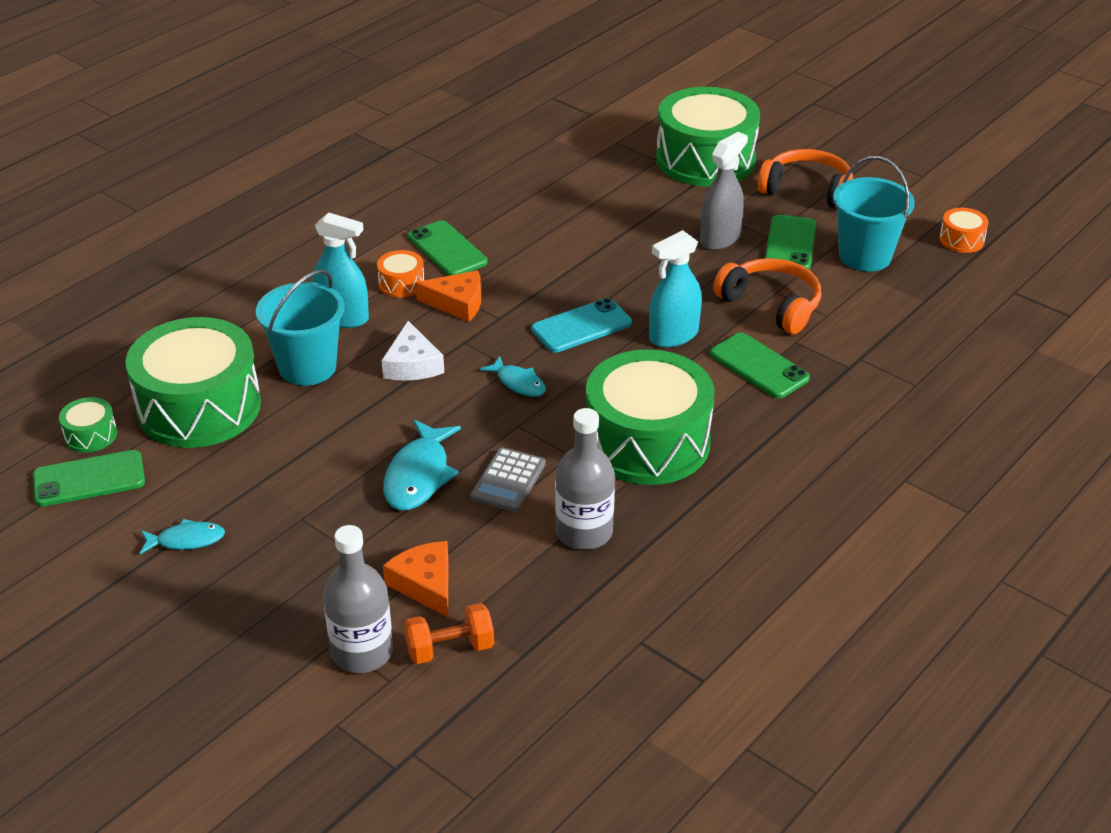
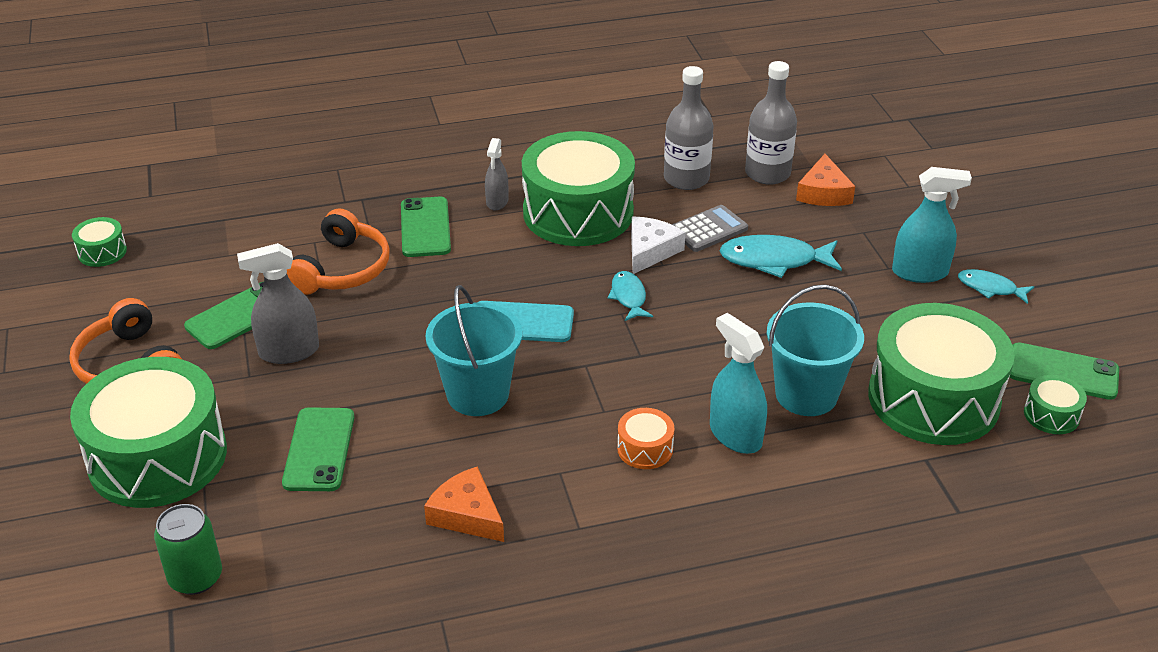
camera: 145 degrees left, 0 degrees up
grey bottle [323,525,393,673] -> grey bottle moved to [745,61,797,185]
white cheese [382,321,444,381] -> white cheese moved to [631,216,686,274]
turquoise fish [383,419,461,510] -> turquoise fish turned 135 degrees counterclockwise [719,235,842,278]
orange dumbbell [404,603,494,664] -> none
green phone [408,220,488,276] -> green phone moved to [282,407,354,491]
orange cheese [415,270,481,322] -> orange cheese moved to [424,466,504,542]
turquoise spray bottle [649,230,702,348] -> turquoise spray bottle moved to [892,167,972,283]
orange headphones [713,258,821,334] -> orange headphones turned 150 degrees counterclockwise [287,208,390,295]
turquoise bucket [833,156,915,272] -> turquoise bucket moved to [426,285,522,416]
orange drum [939,208,989,253] -> green drum [72,217,127,267]
none -> green can [154,504,222,595]
none -> grey spray bottle [485,138,508,210]

